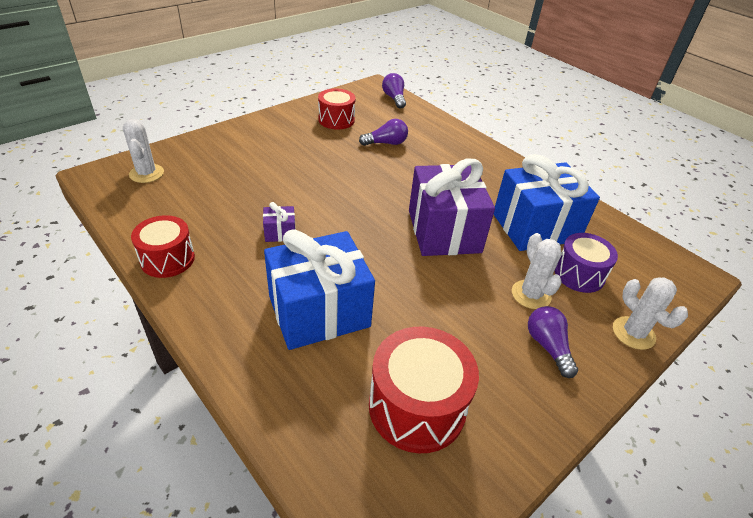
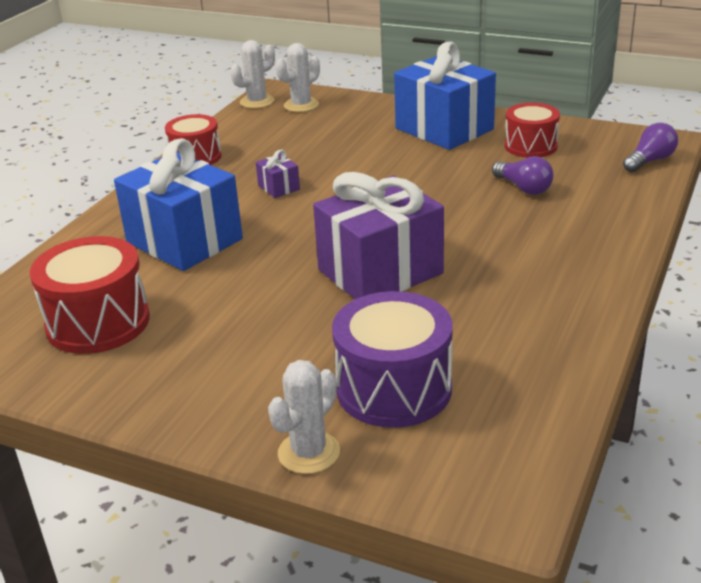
camera: 70 degrees right, 10 degrees down
blue gift [494,154,600,251] -> blue gift moved to [394,42,496,150]
white cactus [512,233,562,309] -> white cactus moved to [230,40,275,109]
purple light bulb [528,306,578,378] -> none
purple drum [555,233,618,293] -> purple drum [332,291,453,428], size x1.51

